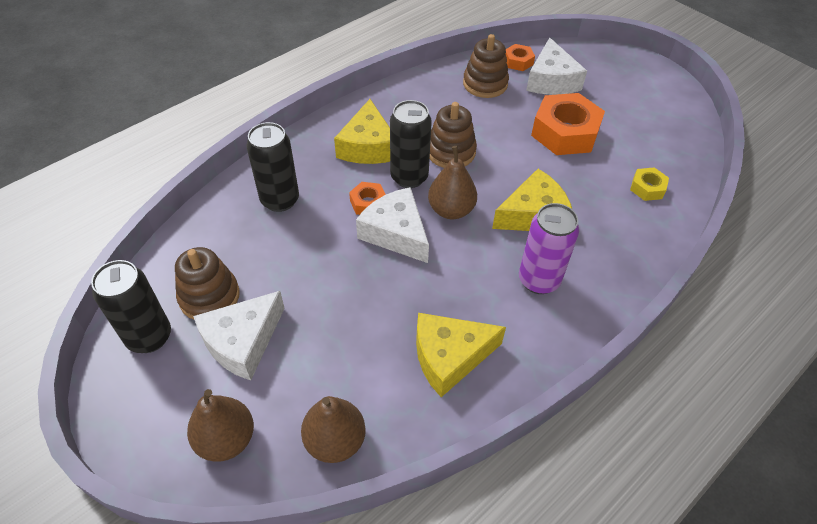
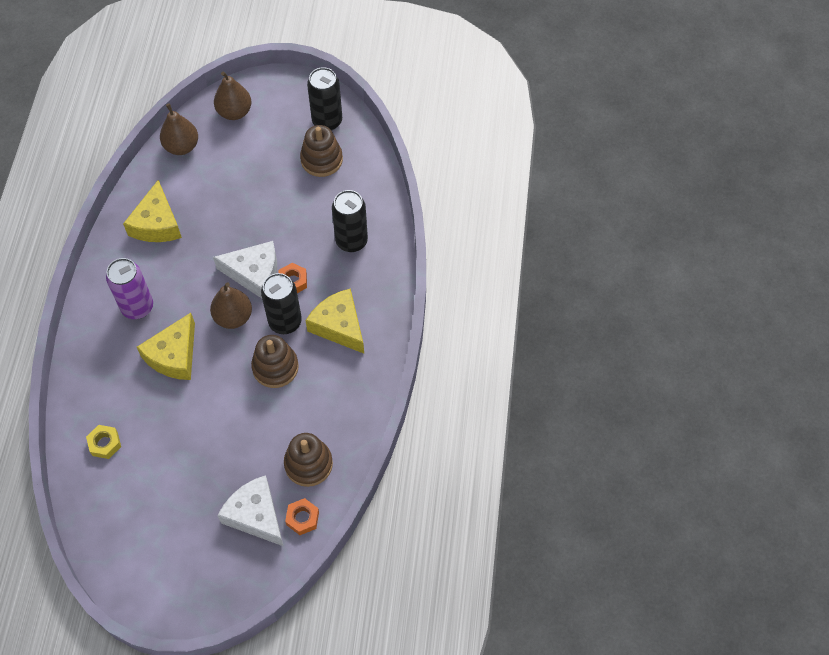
camera: 140 degrees right, 10 degrees up
white cheese [193,291,285,381] -> none
yellow cheese [416,313,506,397] -> yellow cheese turned 150 degrees clockwise [123,180,182,242]
orange nut [531,93,605,155] -> none

